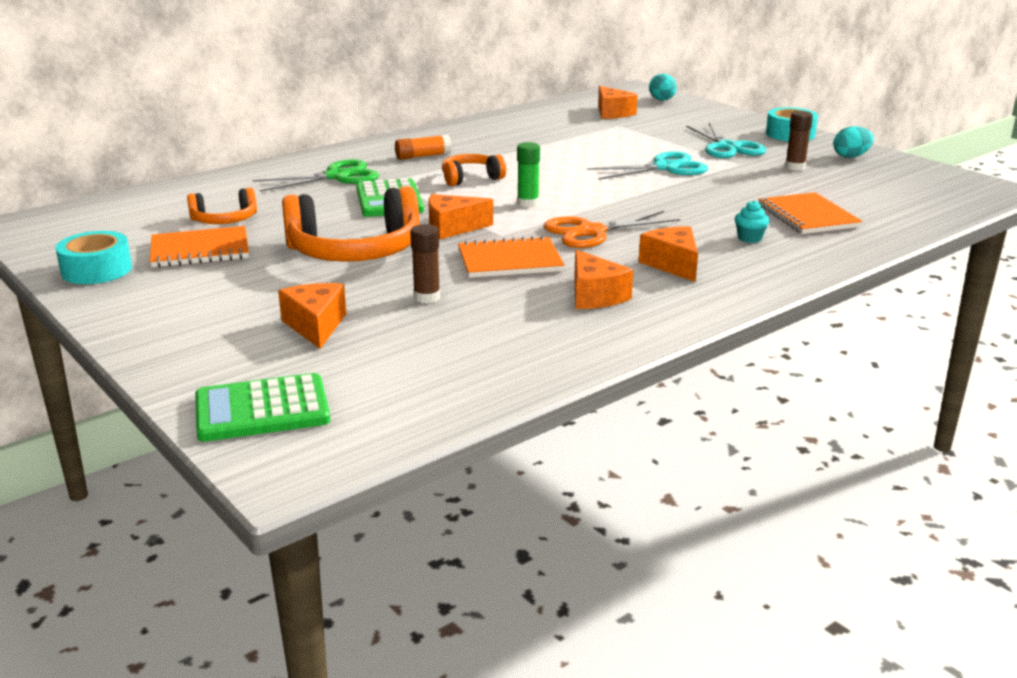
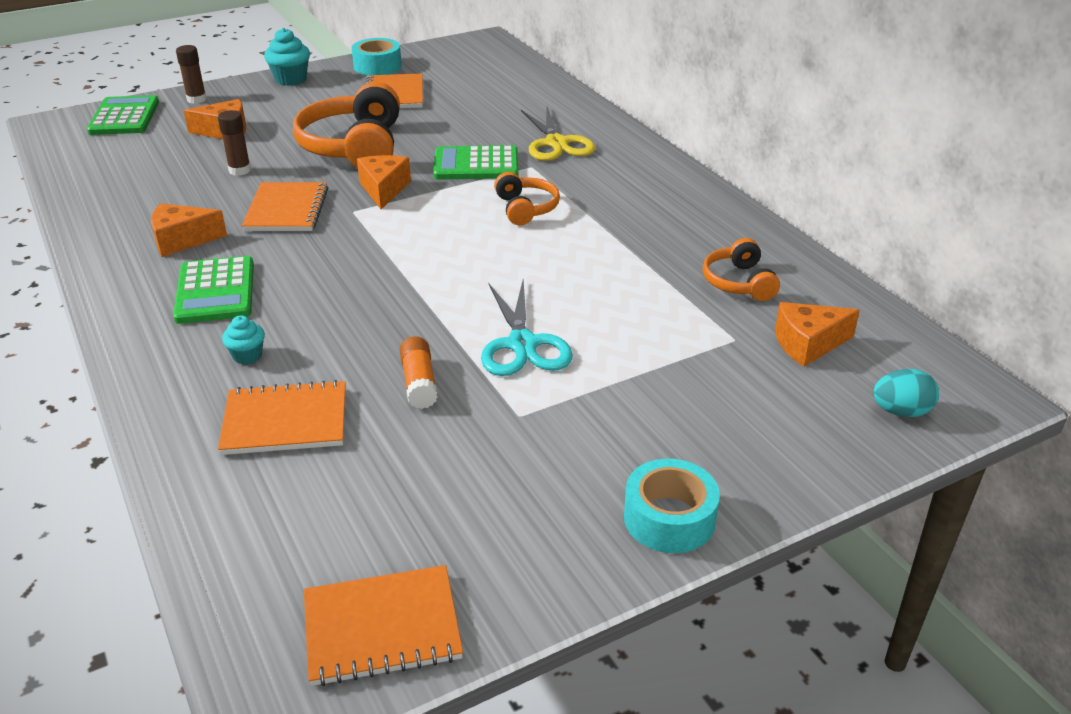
camera: 100 degrees right, 10 degrees up
orange headphones [187,187,257,224] -> orange headphones moved to [703,238,780,301]
green scissors [253,159,379,192] -> yellow scissors [521,107,595,161]
orange glue stick [395,134,452,160] -> orange glue stick moved to [400,336,438,409]
green glue stick [517,142,540,208] -> none
orange scissors [544,211,680,248] -> none
orange cheese [639,226,698,282] -> green calculator [173,256,254,324]
turquoise scissors [686,123,766,158] -> none
brown glue stick [785,111,813,171] -> brown glue stick moved to [176,45,206,104]
turquoise egg [833,126,874,158] -> none
none -> turquoise cupcake [264,28,310,86]
none -> orange notebook [304,565,463,686]

